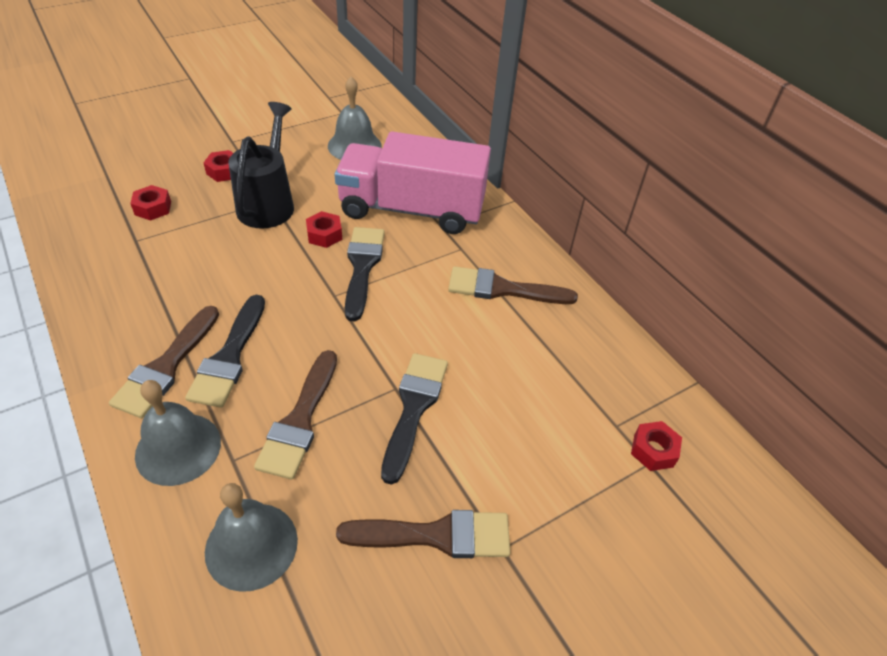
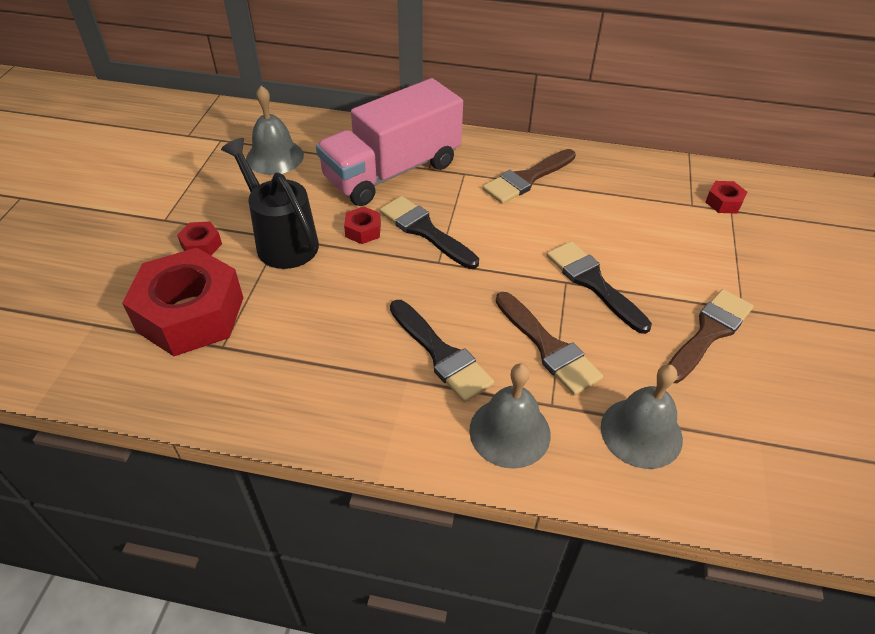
camera: 45 degrees left, 0 degrees up
brown brush [109,306,219,418] -> none
red nut [130,185,171,221] -> red nut [122,248,243,356], size x2.43

